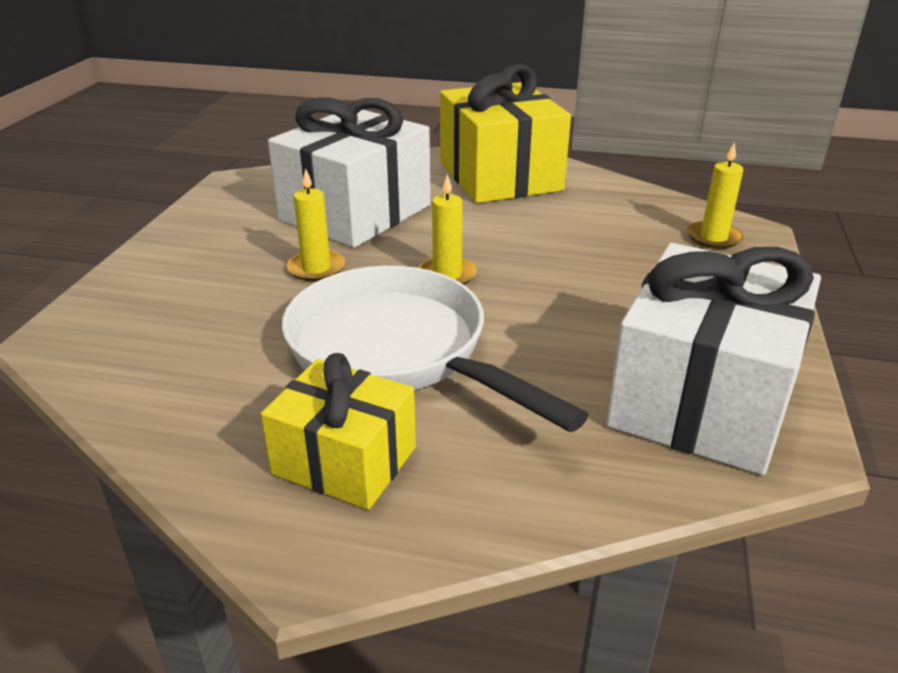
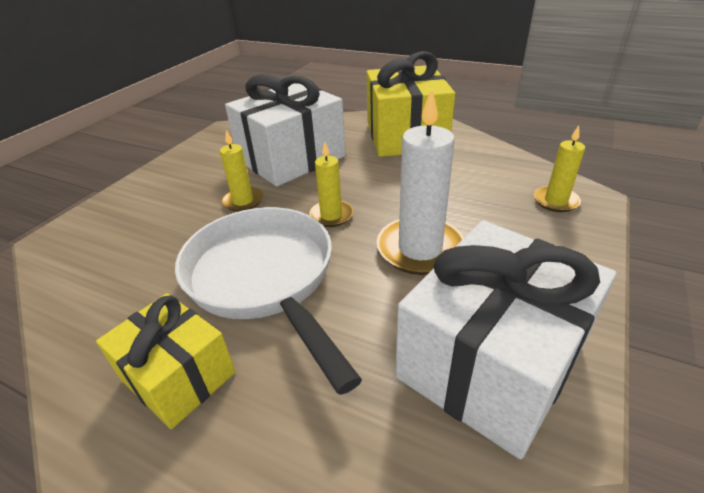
camera: 15 degrees right, 5 degrees up
none -> white candle [377,89,464,275]

